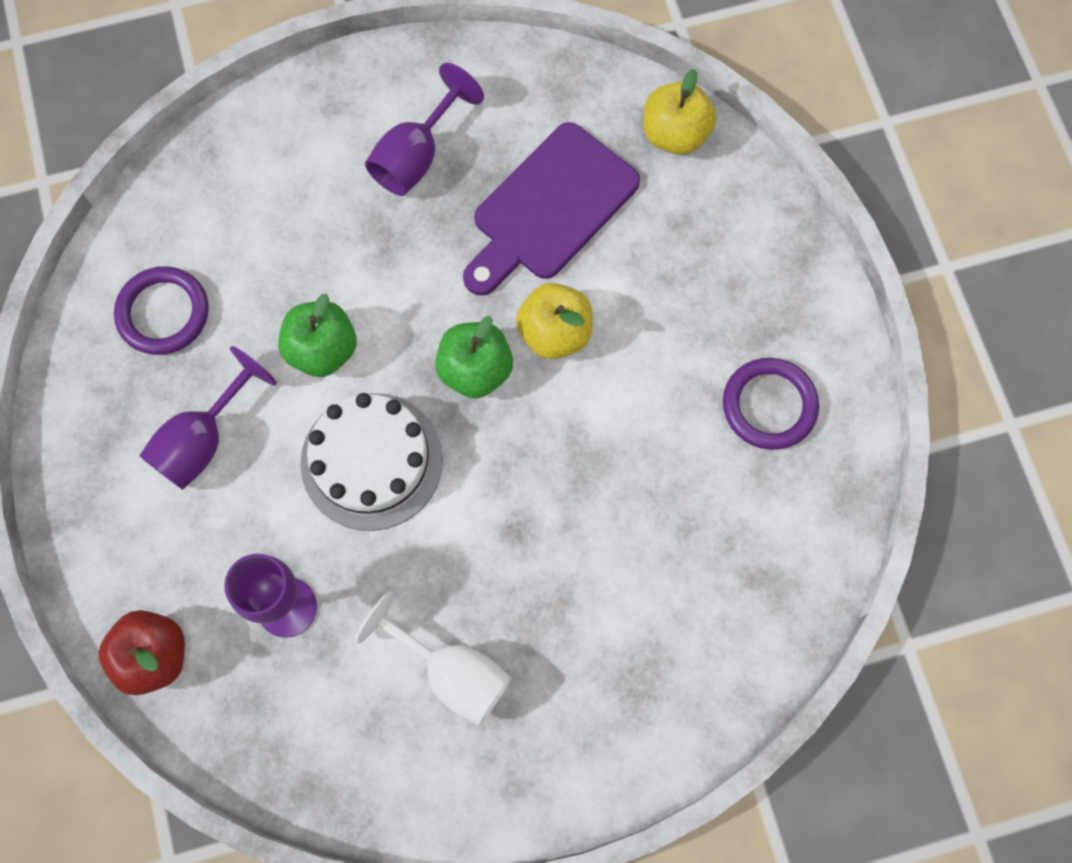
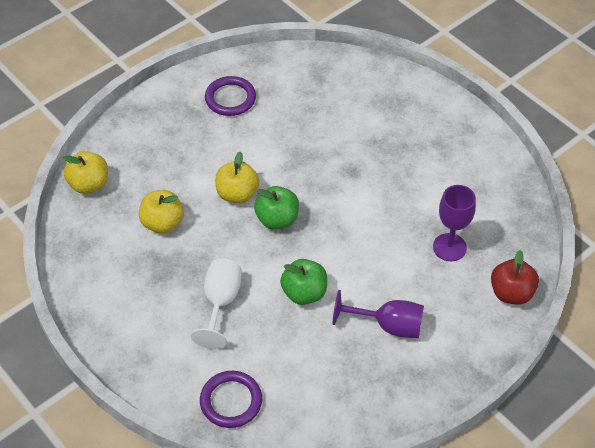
camera: 115 degrees left, 20 degrees down
purple ring [114,266,209,355] -> purple ring moved to [200,371,262,428]
white cake [300,393,443,531] -> none
white goblet [355,591,512,725] -> white goblet moved to [191,259,242,349]
purple goblet [365,63,484,196] -> none
purple cutting board [463,122,640,296] -> yellow apple [139,190,184,234]

